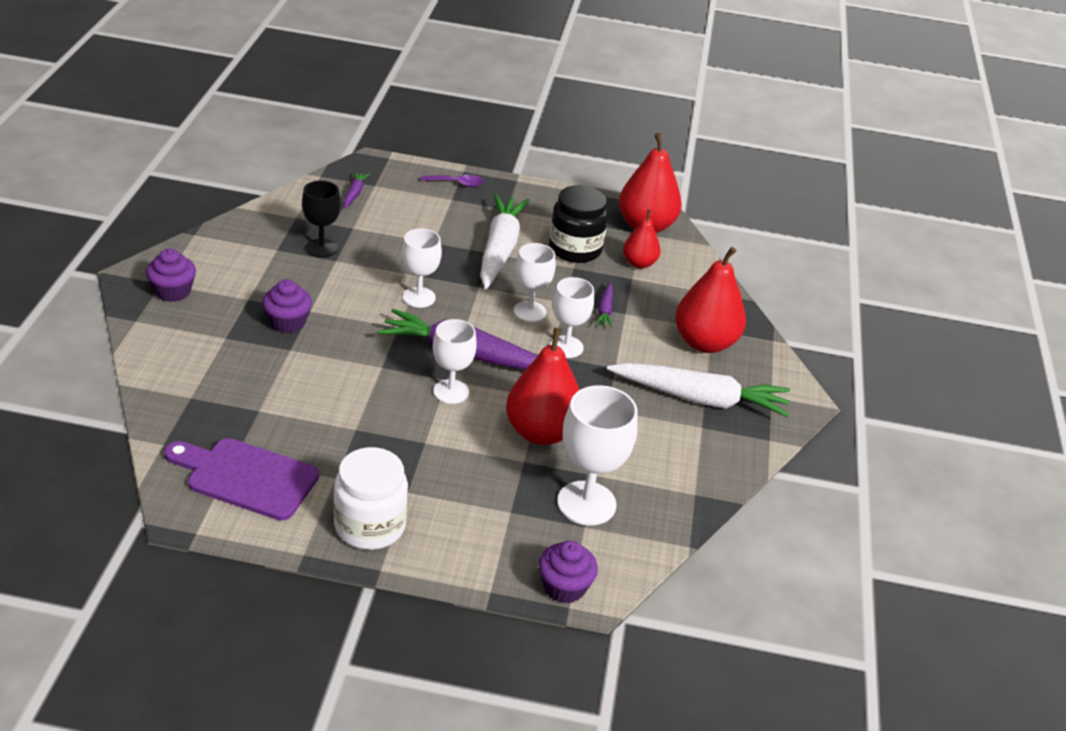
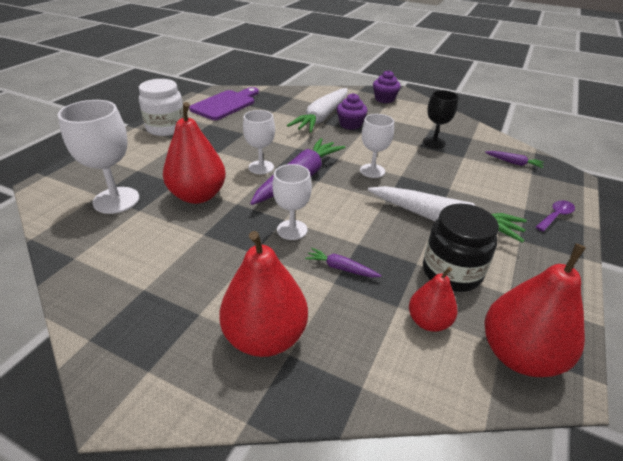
camera: 110 degrees right, 0 degrees up
purple spoon [421,175,484,187] -> purple spoon turned 150 degrees counterclockwise [536,200,575,231]
white goblet [514,243,556,322] -> none
purple cupcake [539,541,598,604] -> none
white carrot [607,363,790,417] -> white carrot moved to [287,88,348,133]

